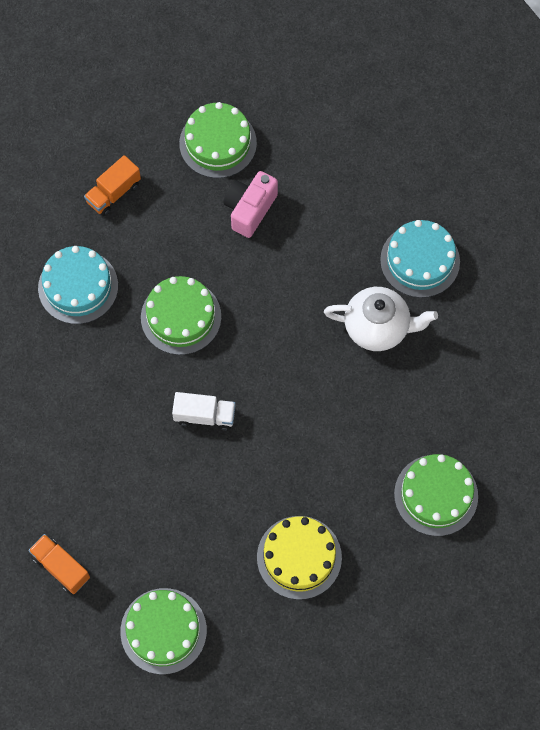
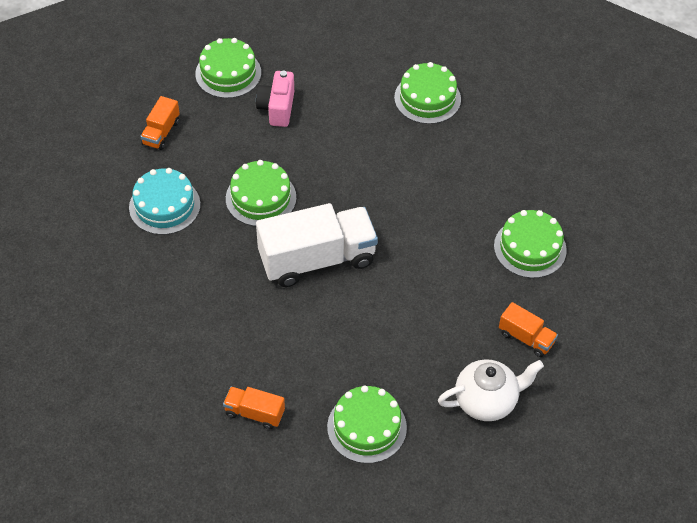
camera: 25 degrees left, 15 degrees down
white truck [172,392,236,431] -> white truck [256,203,378,287], size x2.11
yellow cake [257,516,342,600] -> none
white teapot [324,287,438,351] -> white teapot moved to [438,359,544,421]
turquoise cake [380,220,460,298] -> green cake [394,62,461,124]
none -> orange truck [499,302,558,357]

